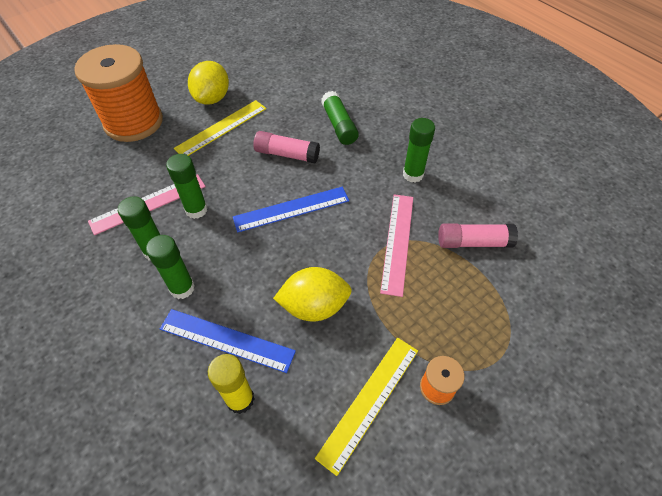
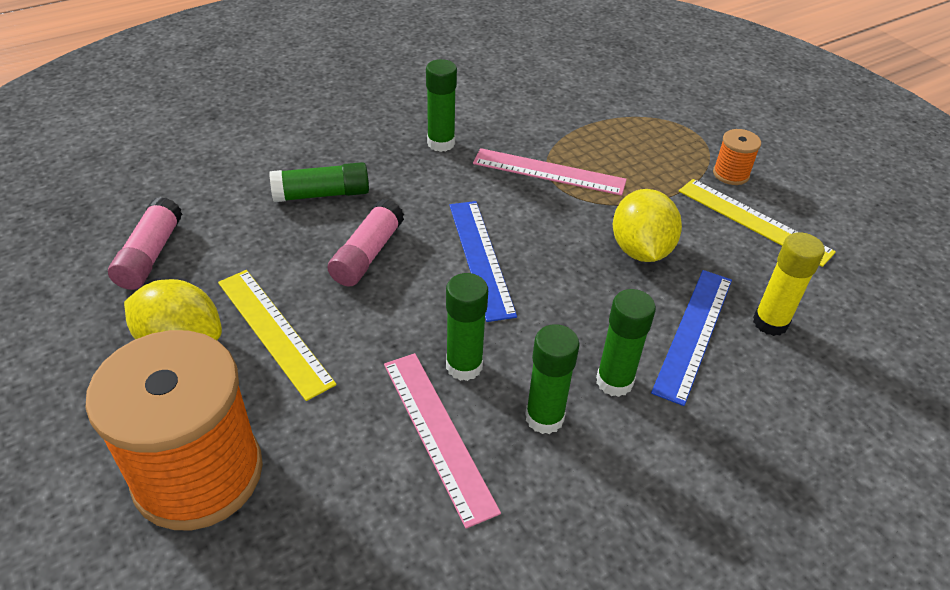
camera: 85 degrees left, 10 degrees down
pink glue stick [438,223,518,248] -> pink glue stick moved to [108,197,182,290]

